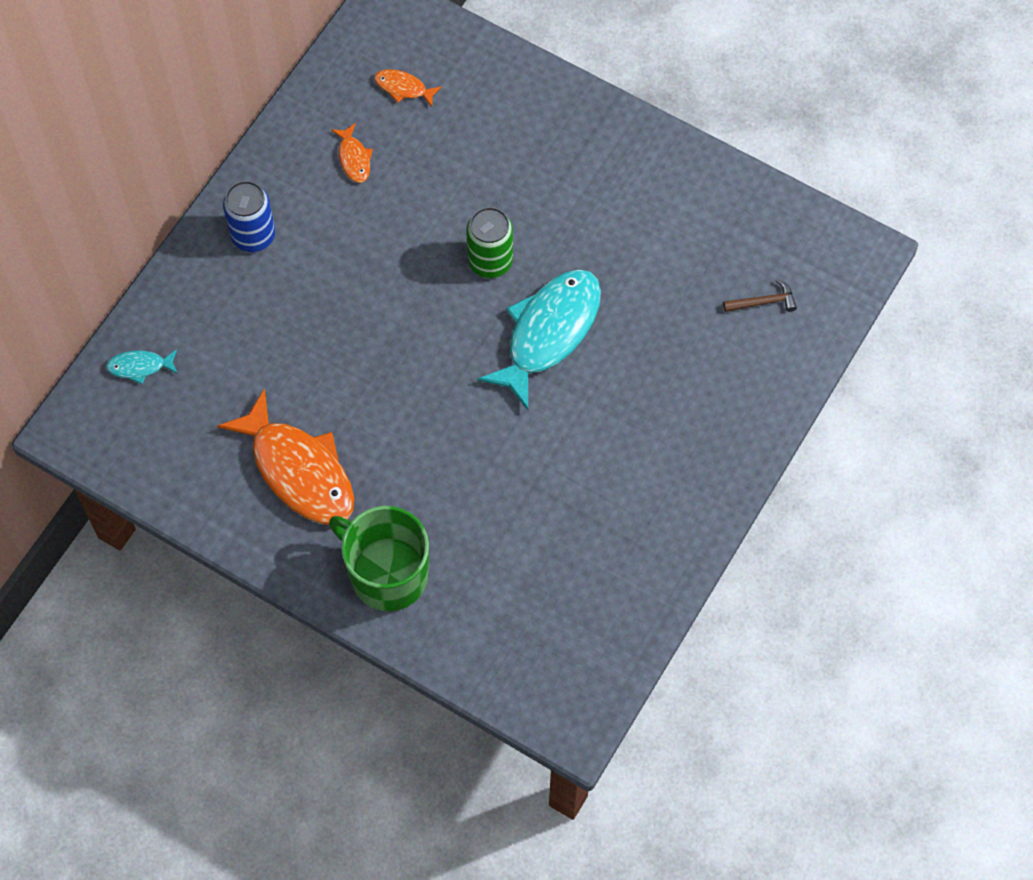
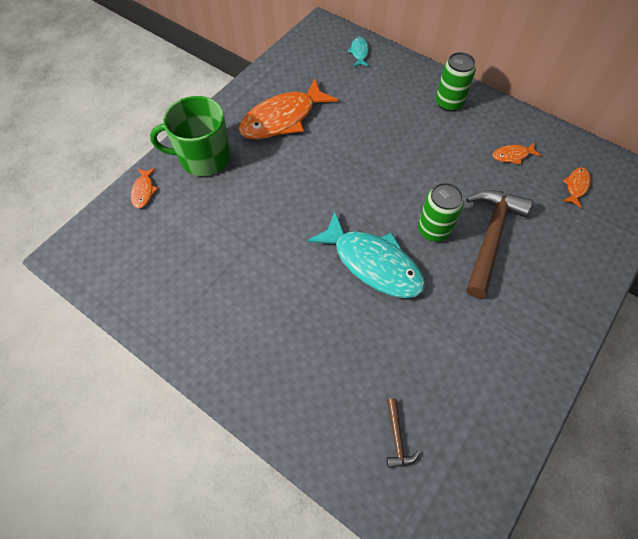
camera: 95 degrees right, 5 degrees down
blue can [223,181,275,252] -> green can [436,52,476,112]
green mug [329,506,429,611] -> green mug turned 135 degrees counterclockwise [150,96,231,176]
none -> orange fish [131,168,158,208]
none -> brown hammer [466,190,532,298]

